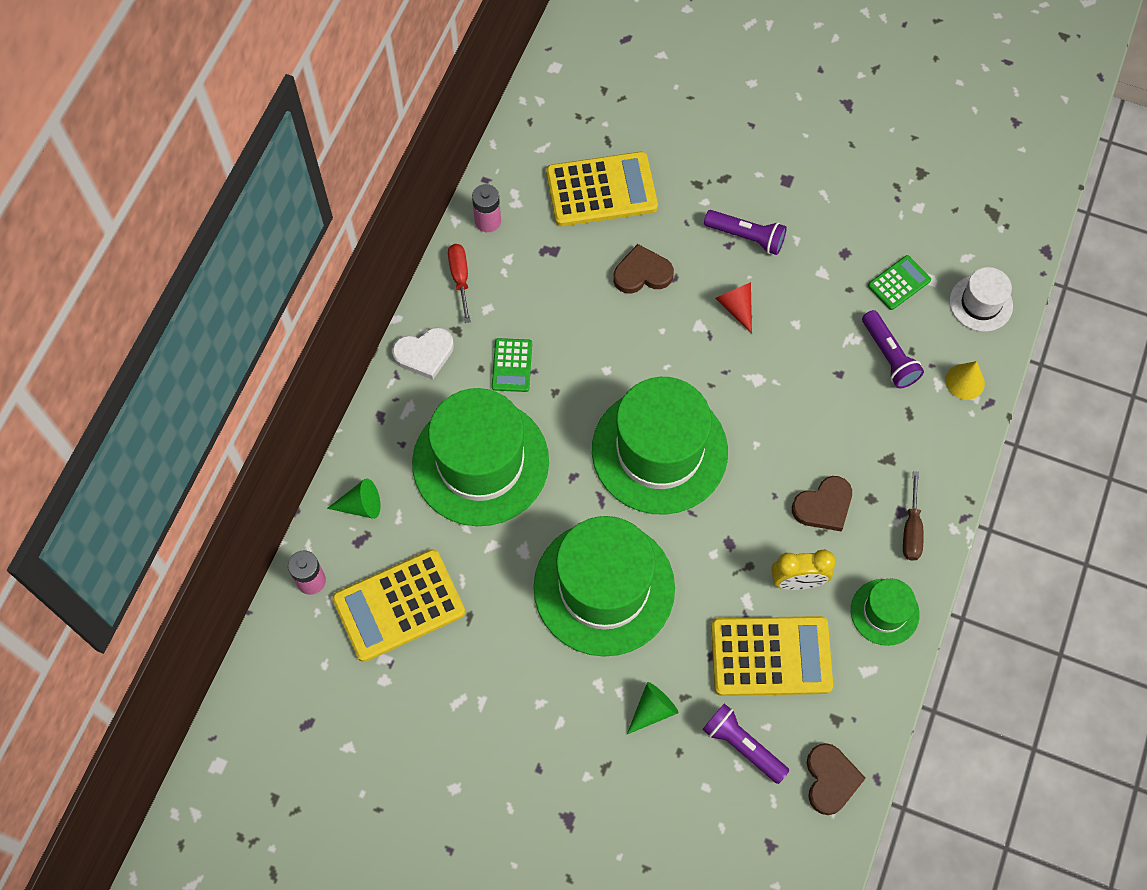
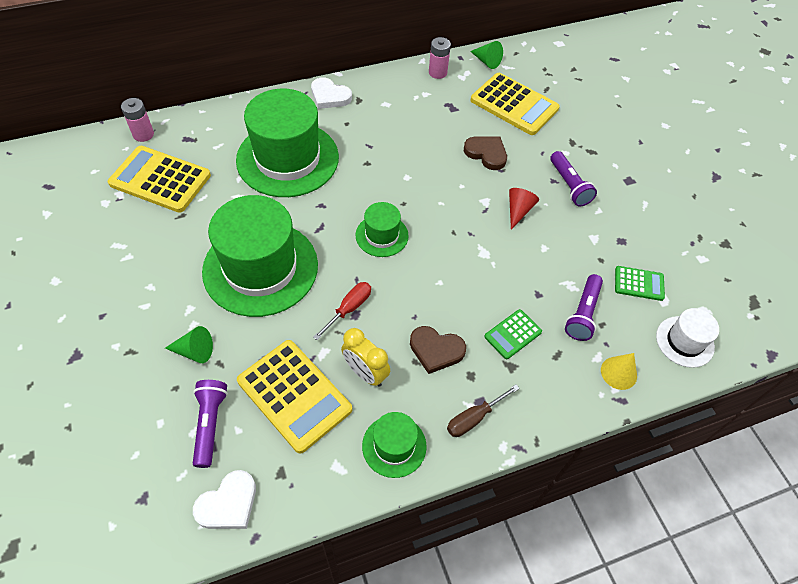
camera: 45 degrees right, 10 degrees down
green cone [327,478,381,519] -> green cone moved to [470,41,503,69]
red screwdriver [448,244,471,323] -> red screwdriver moved to [313,282,371,340]
green calculator [492,338,532,392] -> green calculator moved to [484,309,542,359]
green hat [592,377,728,515] -> green hat [356,202,409,257], size x0.48
brown heart [807,743,866,815] -> white heart [193,470,256,529]

